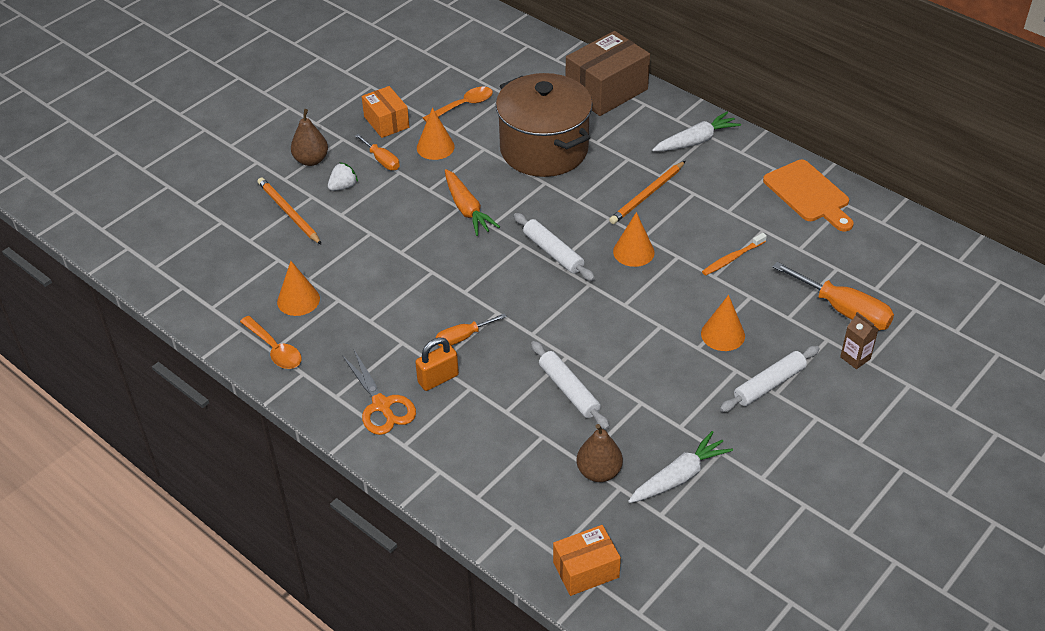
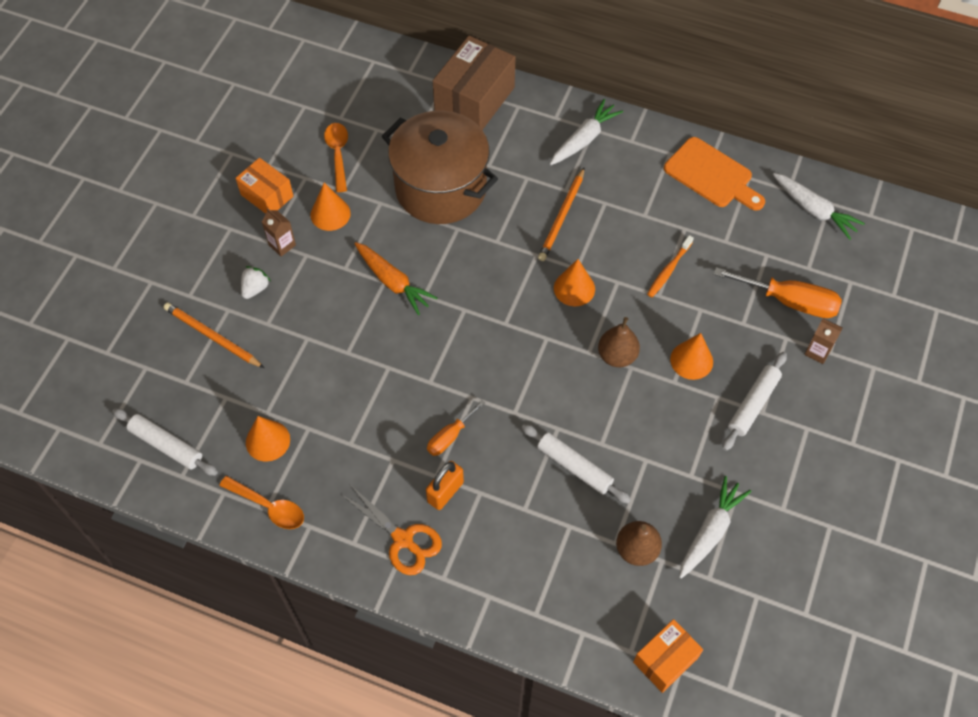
camera: 20 degrees left, 15 degrees up
brown pear [291,109,328,166] -> brown pear moved to [598,317,640,367]
orange screwdriver [355,134,400,170] -> brown carton [262,208,296,257]
orange spoon [423,87,493,122] -> orange spoon turned 45 degrees counterclockwise [324,123,348,192]
white rolling pin [514,213,595,281] -> white rolling pin moved to [112,408,218,476]
none -> white carrot [773,173,865,240]

